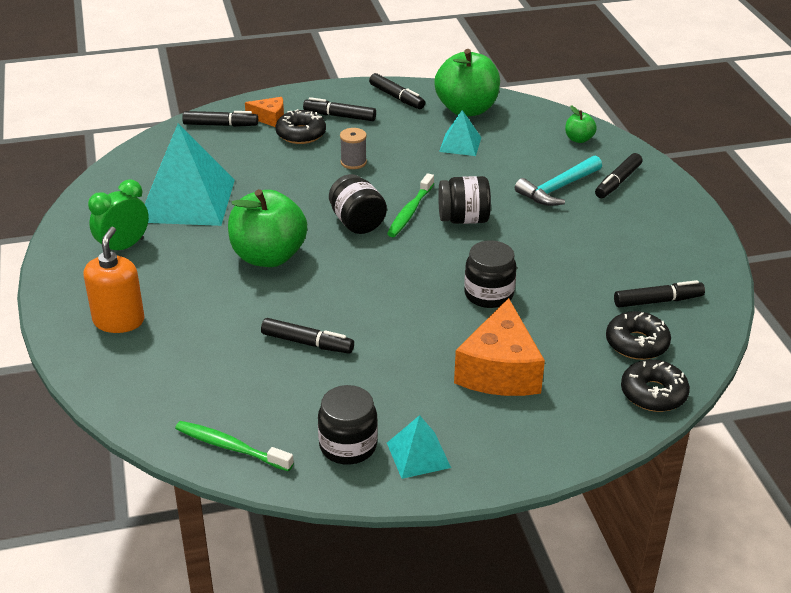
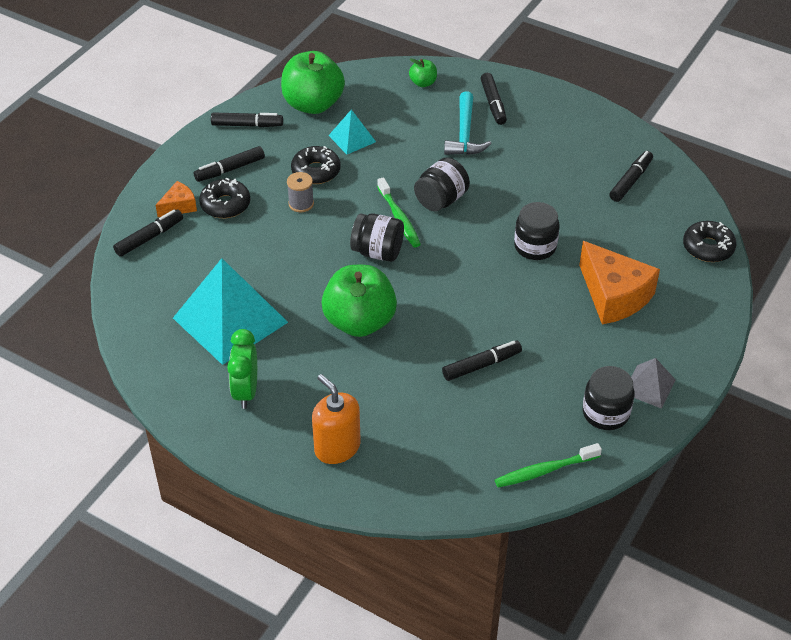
camera: 45 degrees left, 10 degrees up
turquoise pyramid [387,415,451,479] -> grey pyramid [631,358,676,409]
black donut [606,311,671,360] -> black donut moved to [291,146,341,184]

